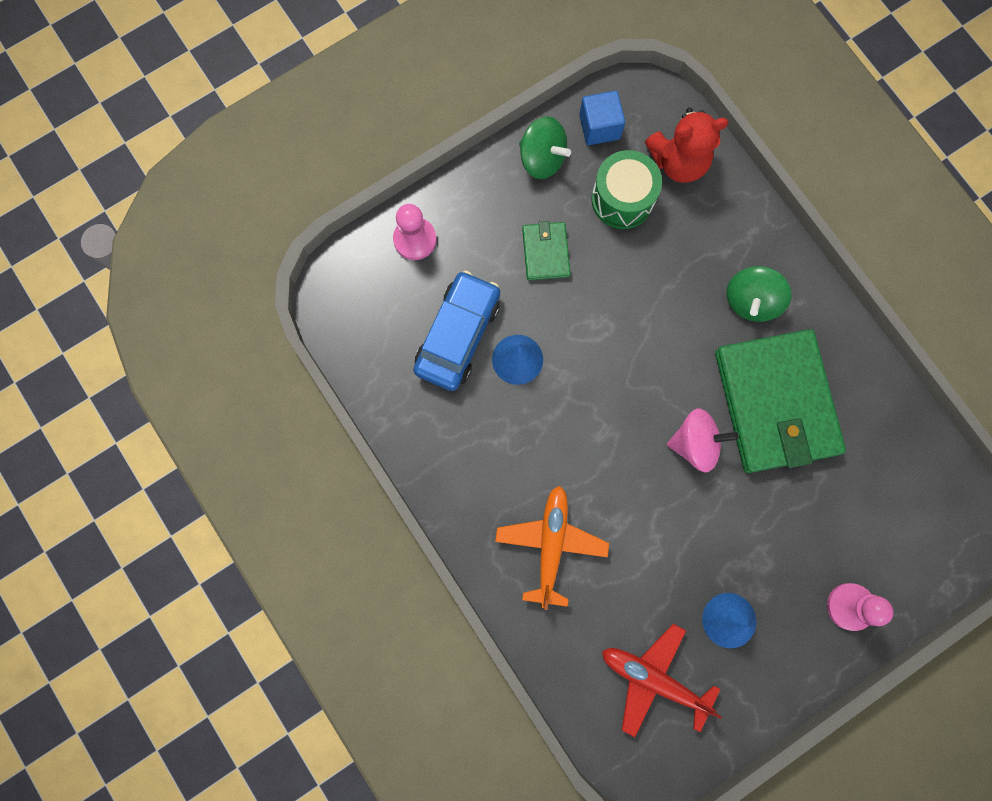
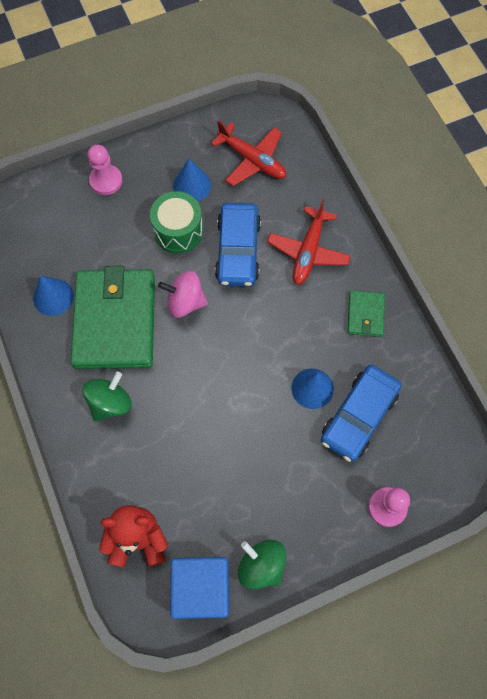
camera: 170 degrees left, 10 degrees down
orange plane [495,486,609,610] -> red plane [267,198,351,285]
green wallet [522,221,571,280] -> green wallet moved to [347,290,385,337]
blue cube [579,91,625,145] -> blue cube [170,557,230,619], size x1.60
green drum [591,150,662,229] -> green drum moved to [150,191,203,253]
none -> blue cone [33,276,74,316]
none -> blue car [215,203,261,287]

